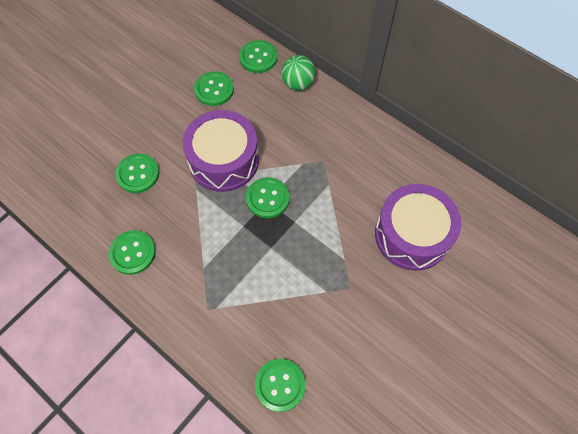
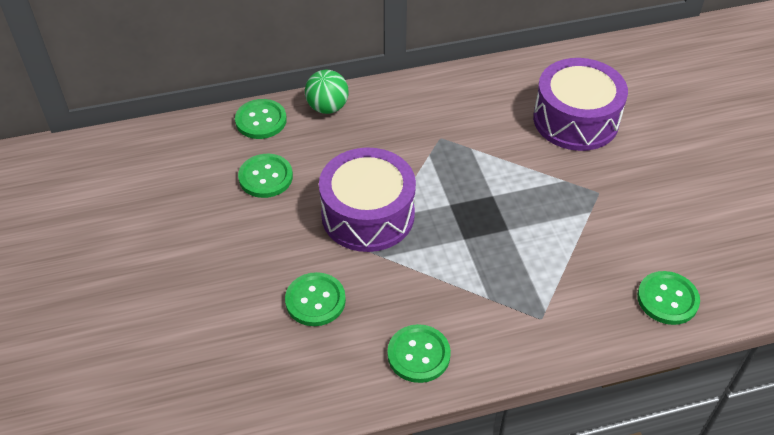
camera: 55 degrees left, 15 degrees down
green button [246,177,289,218] -> none

